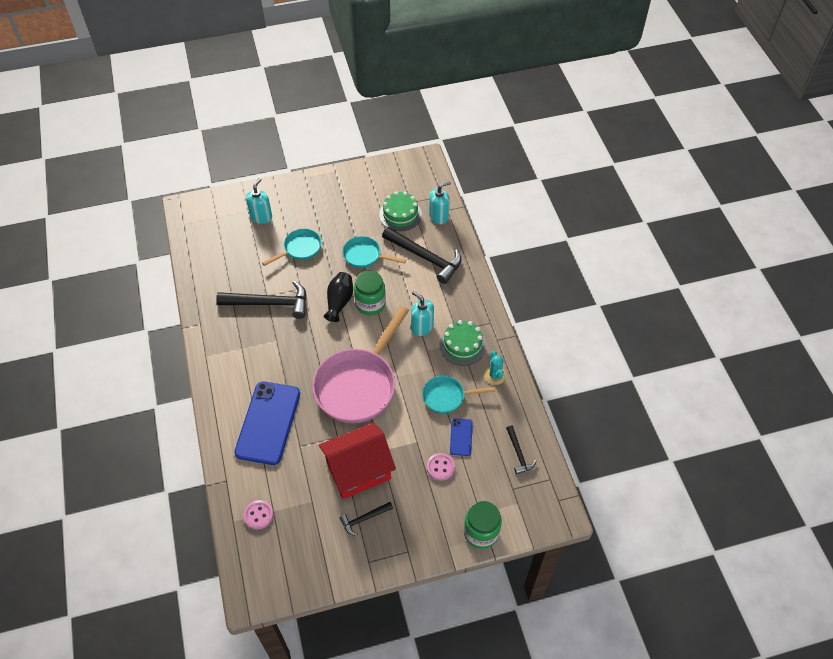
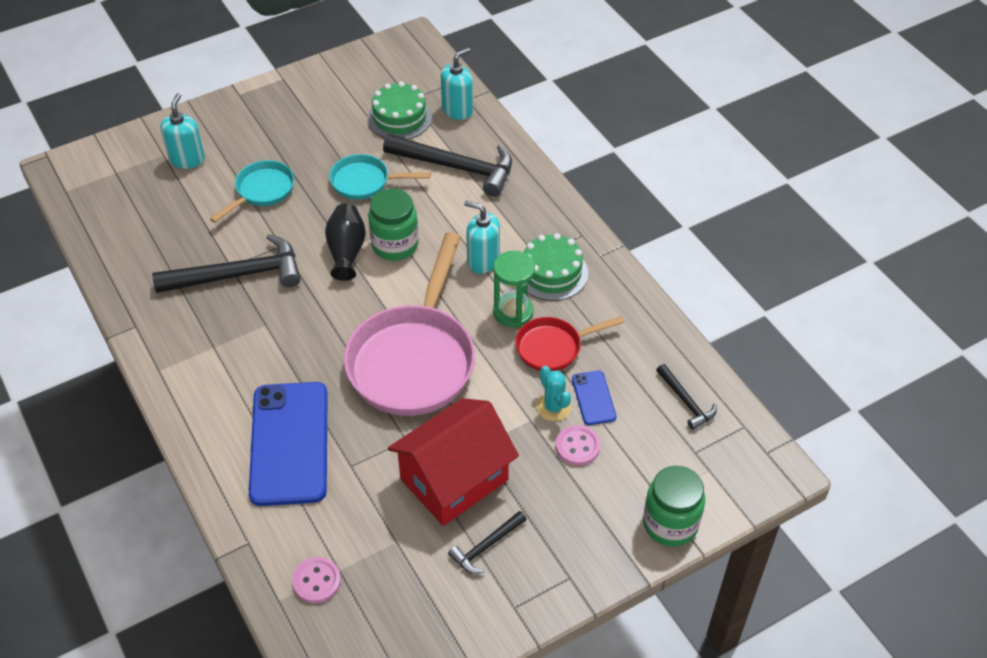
camera: 15 degrees left, 5 degrees down
turquoise pan [422,376,495,414] -> red pan [515,316,624,371]
turquoise cactus [484,351,506,385] -> turquoise cactus moved to [536,366,572,421]
none -> green hourglass [493,251,535,328]

